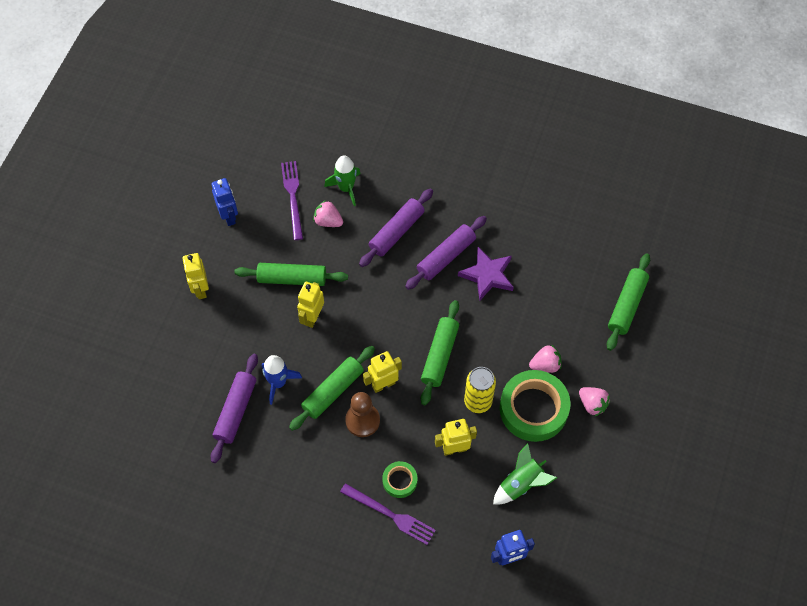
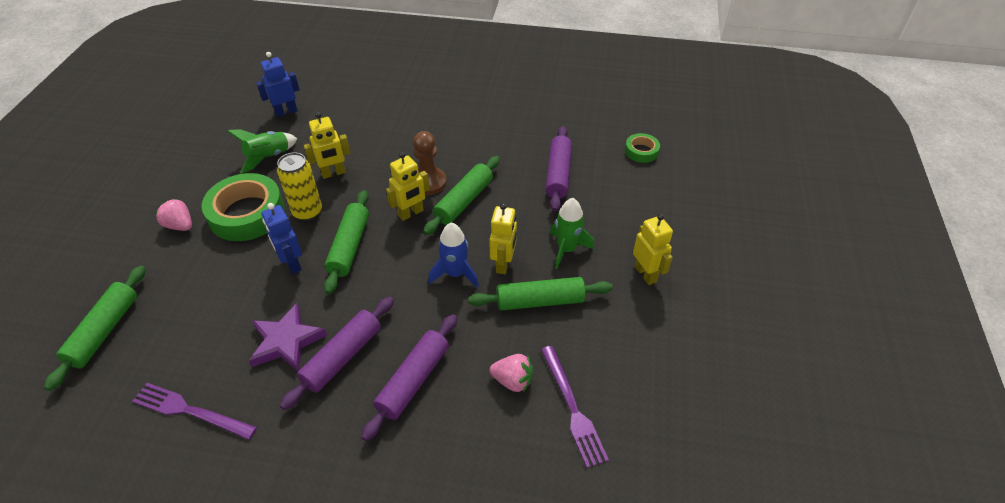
camera: 170 degrees right, 15 degrees down
blue robot [211,178,238,226] -> blue robot moved to [261,203,302,274]
blue rocket [262,355,302,405] -> blue rocket moved to [429,223,479,288]
green rocket [324,155,361,206] -> green rocket moved to [550,198,594,269]
purple fork [340,483,436,545] -> purple fork moved to [132,383,257,440]
green tape [382,461,417,498] -> green tape moved to [625,133,660,163]
pink strawberry [529,344,561,373] -> none

